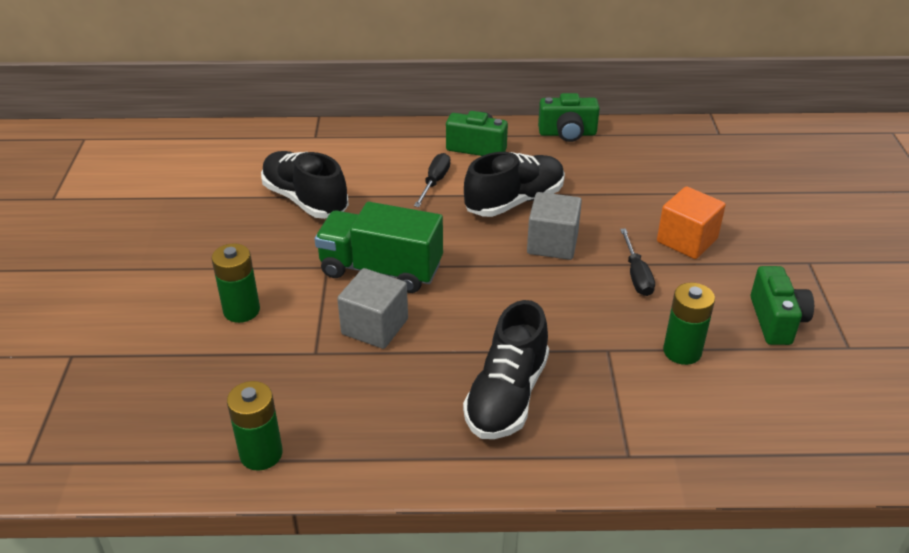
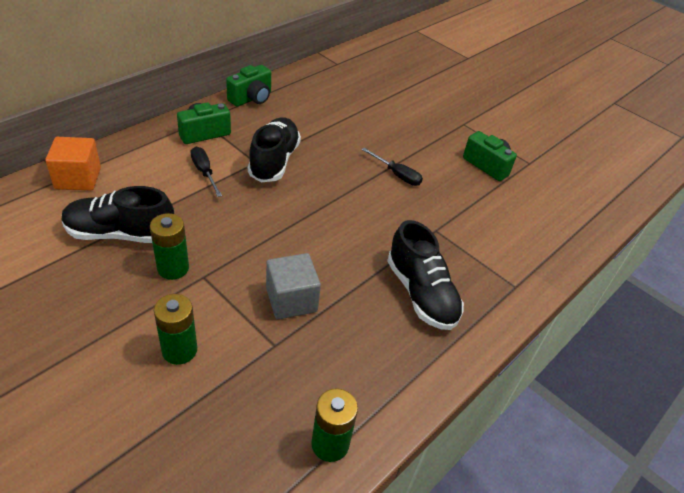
camera: 50 degrees left, 5 degrees up
green truck [315,202,443,293] -> none
grey cube [527,192,582,260] -> none
orange cube [657,186,726,259] -> orange cube moved to [45,137,101,190]
green battery [663,282,715,365] -> green battery moved to [150,213,189,280]

